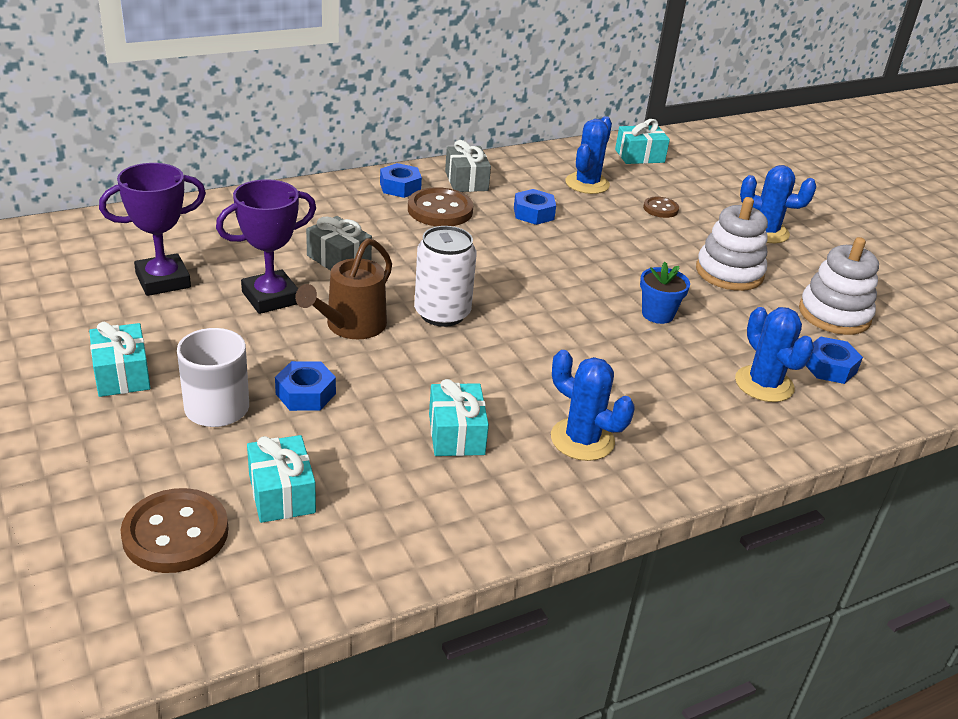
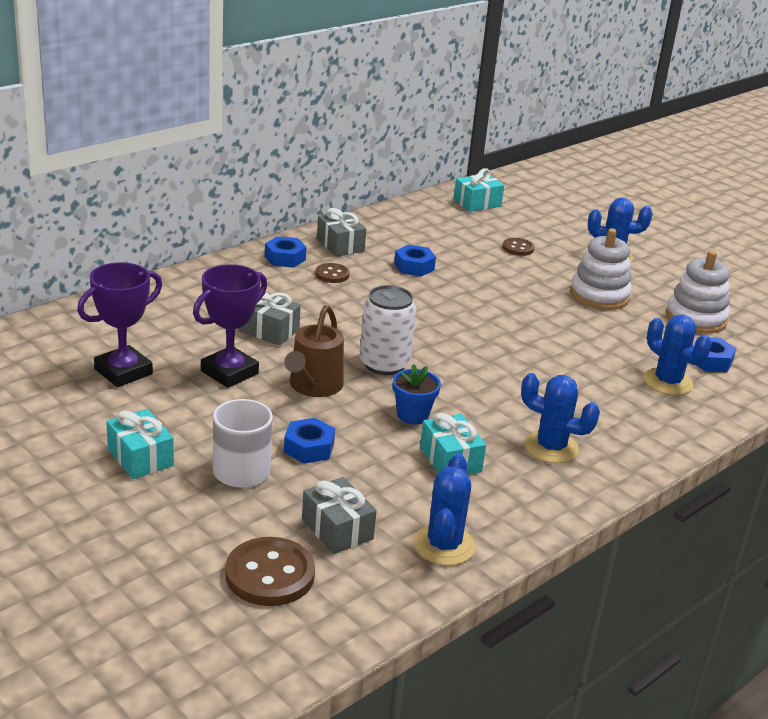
camera: 15 degrees left, 5 degrees down
turquoise gift [247,435,316,523] -> grey gift [302,477,376,554]
brown button [408,187,474,226] -> brown button [315,263,350,283], size x0.56
blue cactus [565,116,612,194] -> blue cactus moved to [413,454,475,566]
blue flower pot [640,262,690,324] -> blue flower pot moved to [393,364,441,425]

